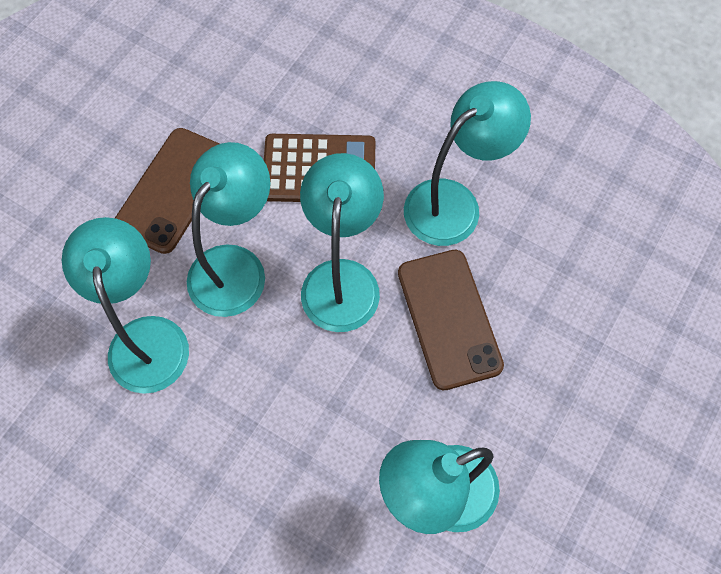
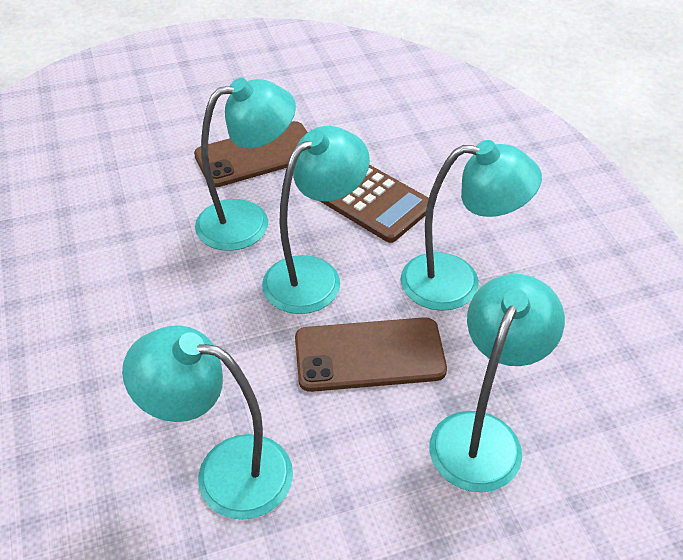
camera: 40 degrees right, 20 degrees down
turquoise lamp [62,217,189,394] -> turquoise lamp moved to [430,274,565,492]
brown phone [398,250,504,390] -> brown phone turned 60 degrees clockwise [295,317,447,392]

